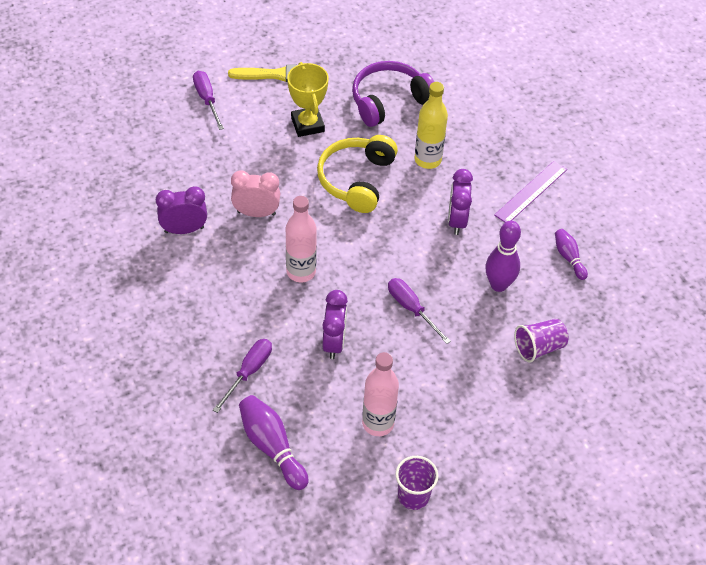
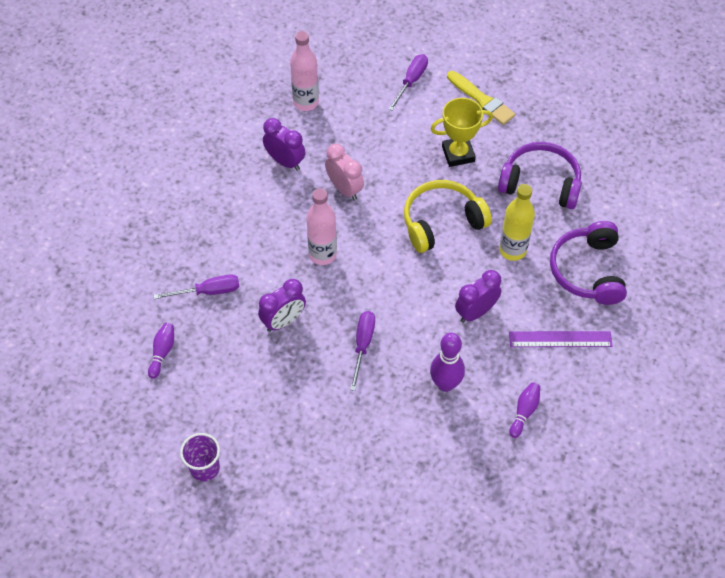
camera: 50 degrees right, 5 degrees up
purple bowling pin [239,395,309,490] -> purple bowling pin [148,323,174,379], size x0.60
yellow trophy [287,62,329,137] -> yellow trophy turned 45 degrees clockwise [431,98,493,167]
pink bottle [362,352,399,436] -> pink bottle moved to [290,31,319,111]
purple cup [514,319,569,363] -> none
none -> purple headphones [550,221,627,305]

